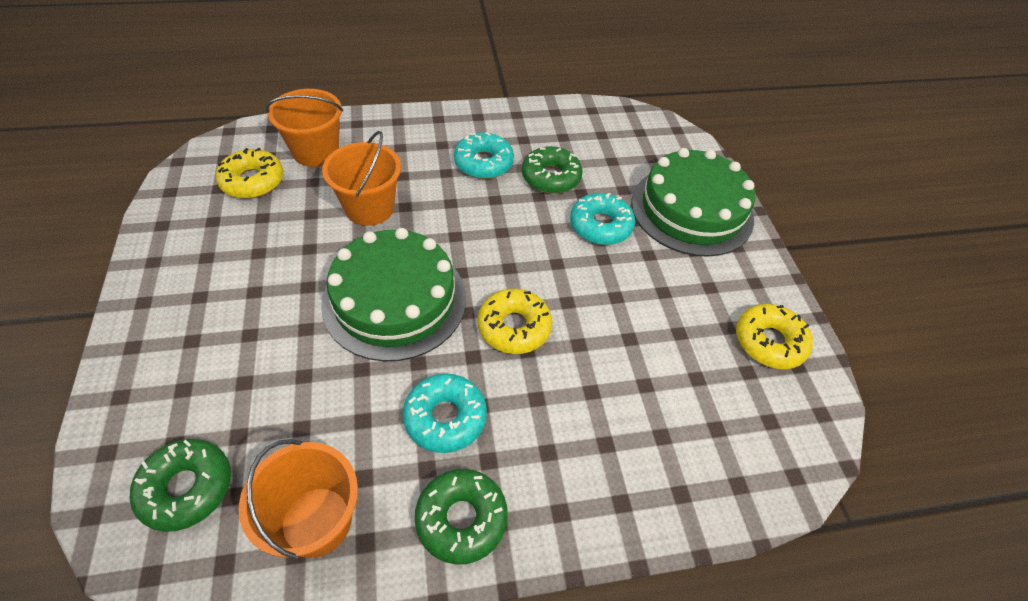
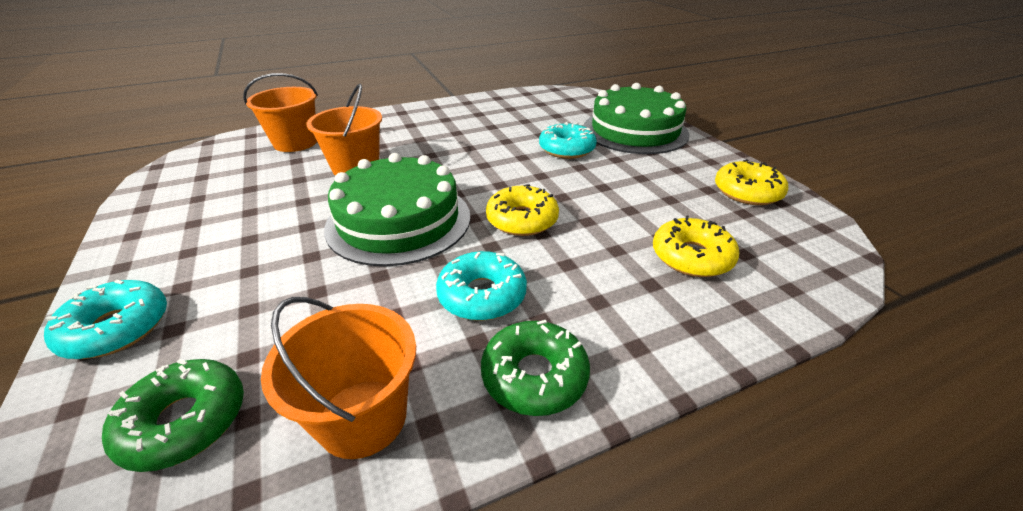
camera: 10 degrees left, 15 degrees down
yellow donut [216,148,283,199] -> yellow donut moved to [653,215,739,277]
turquoise donut [454,132,514,179] -> turquoise donut moved to [44,280,167,359]
green donut [522,146,583,194] -> none

